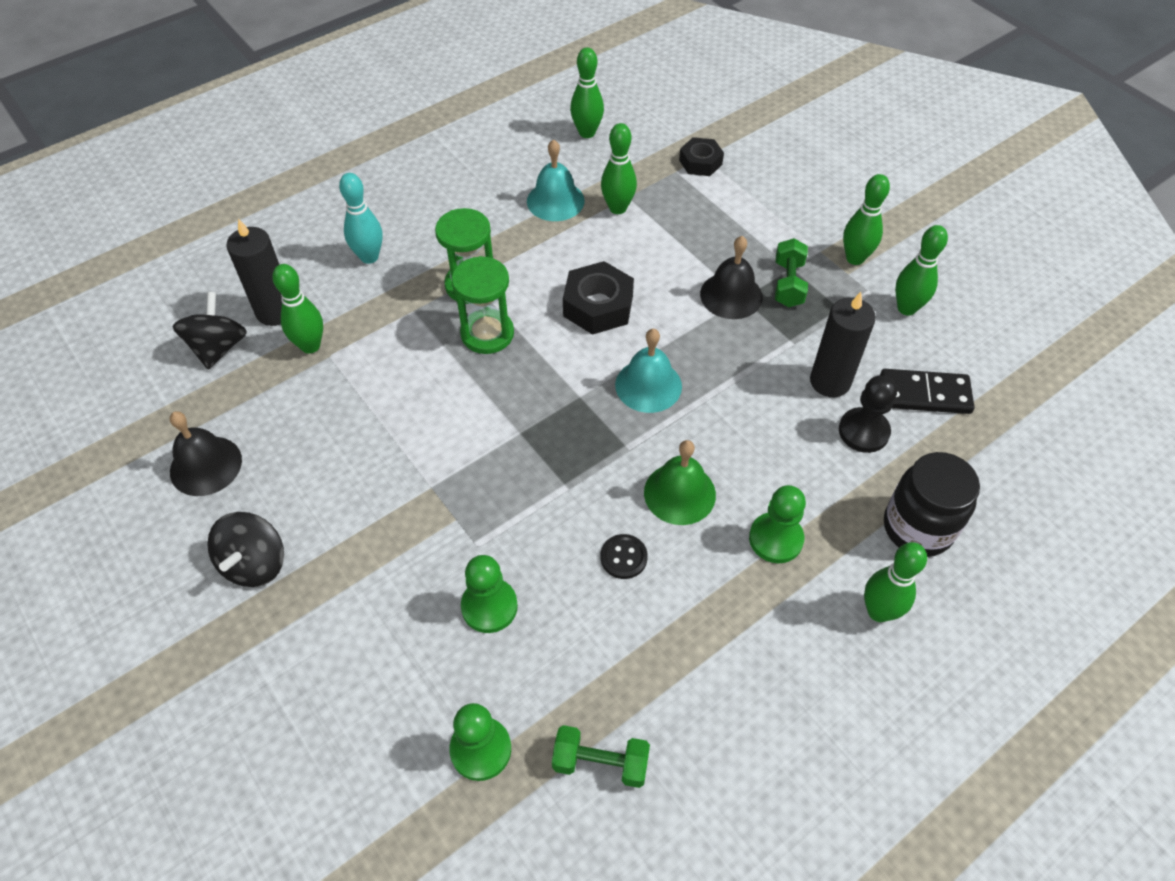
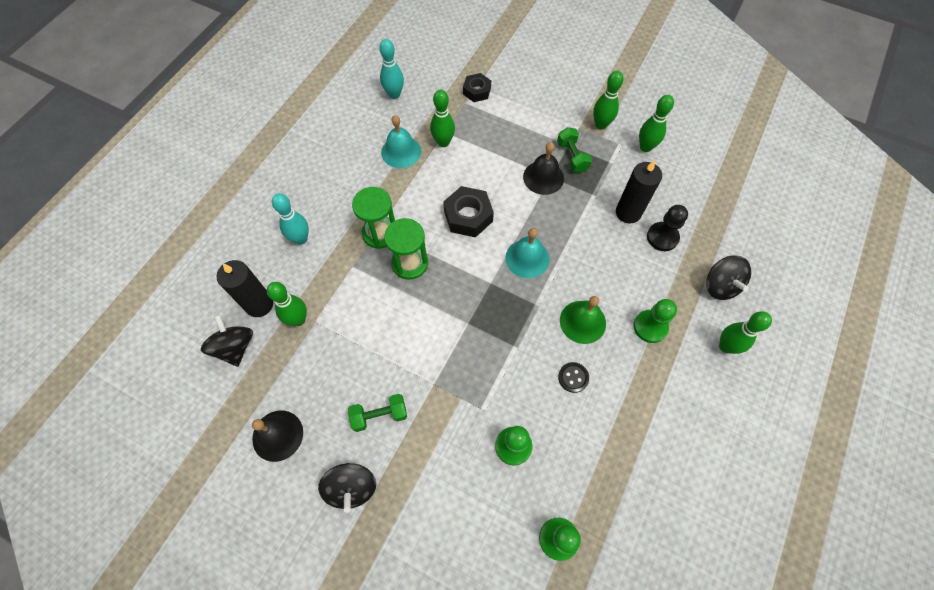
camera: 25 degrees left, 10 degrees up
green dumbbell [552,725,650,788] -> green dumbbell moved to [348,394,407,432]
green bowling pin [570,47,604,138] -> turquoise bowling pin [379,39,404,99]
black domino [880,369,974,414] -> none
black jar [884,452,980,557] -> black spinning top [706,255,751,300]

